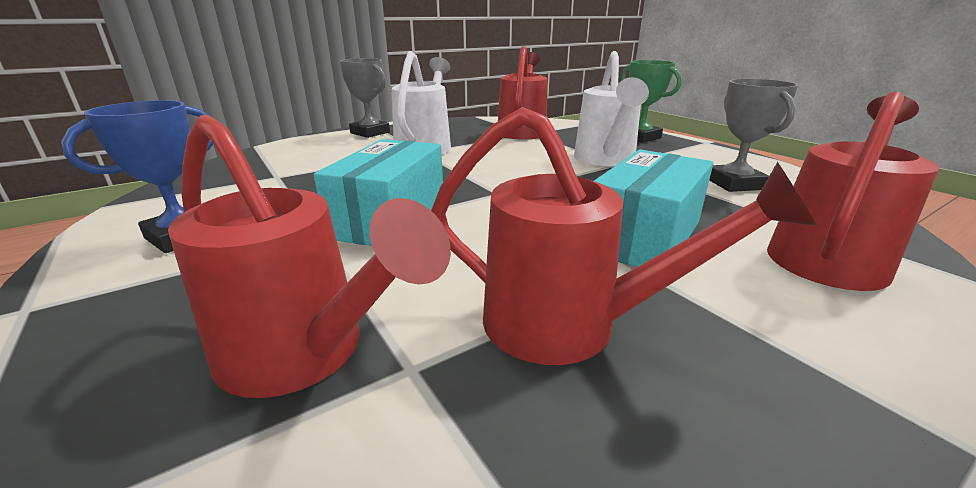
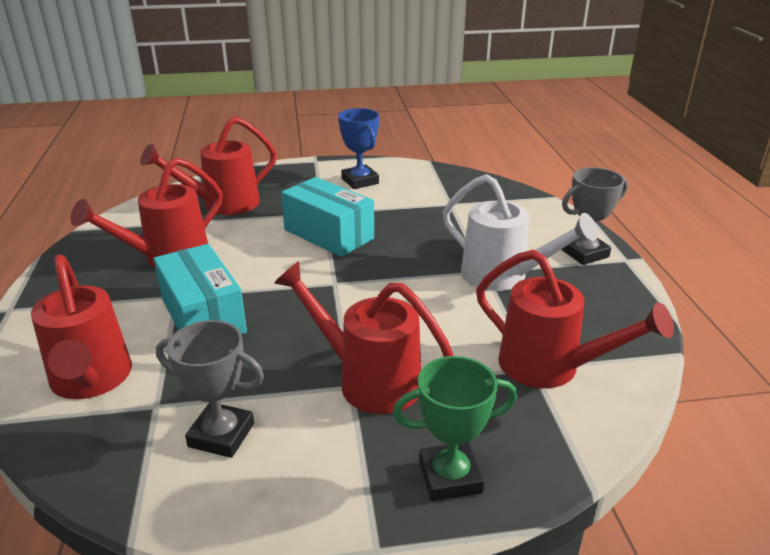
camera: 115 degrees right, 5 degrees up
white watering can [574,51,649,166] -> red watering can [274,261,454,414]

